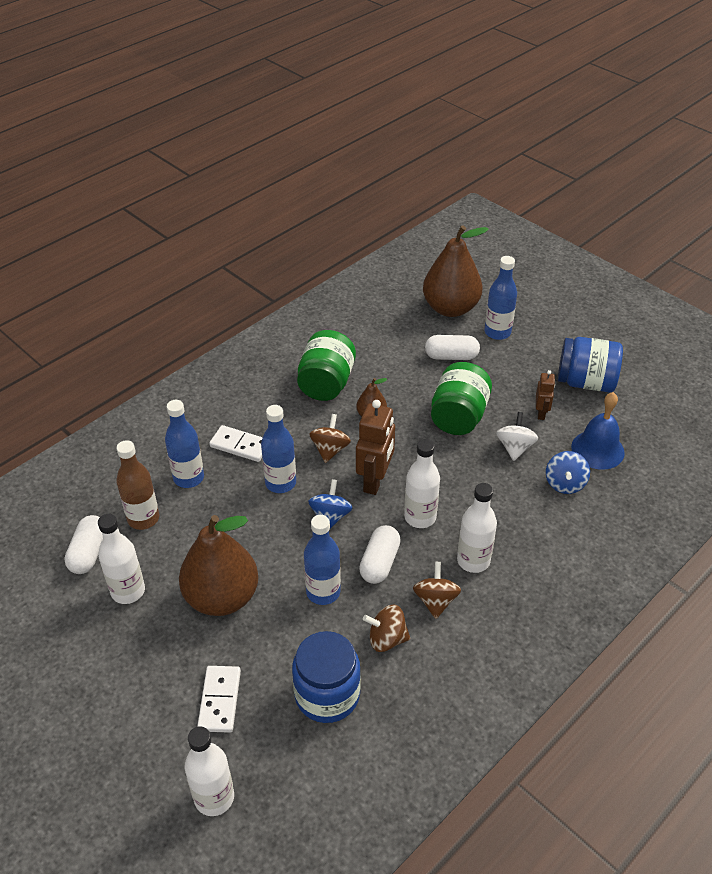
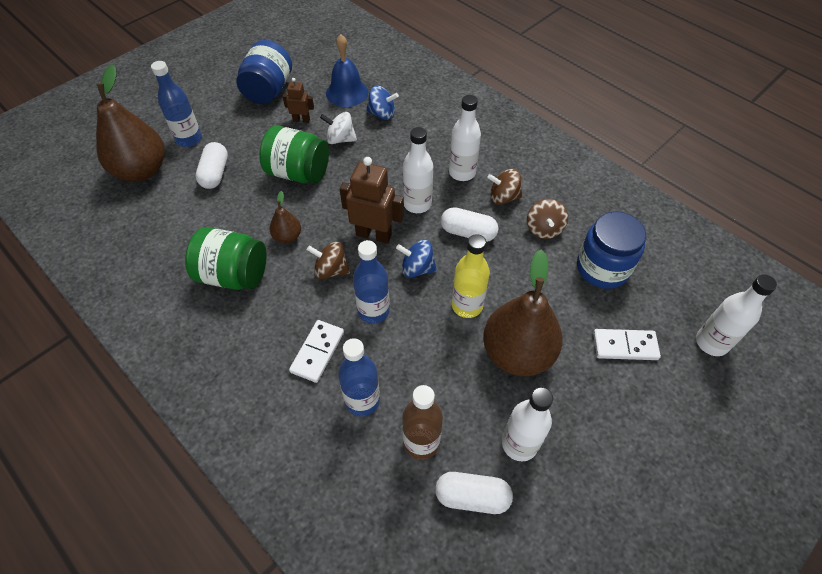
camera: 90 degrees left, 10 degrees up
blue bottle [304,515,341,605] -> none
none -> yellow bottle [452,234,490,318]

